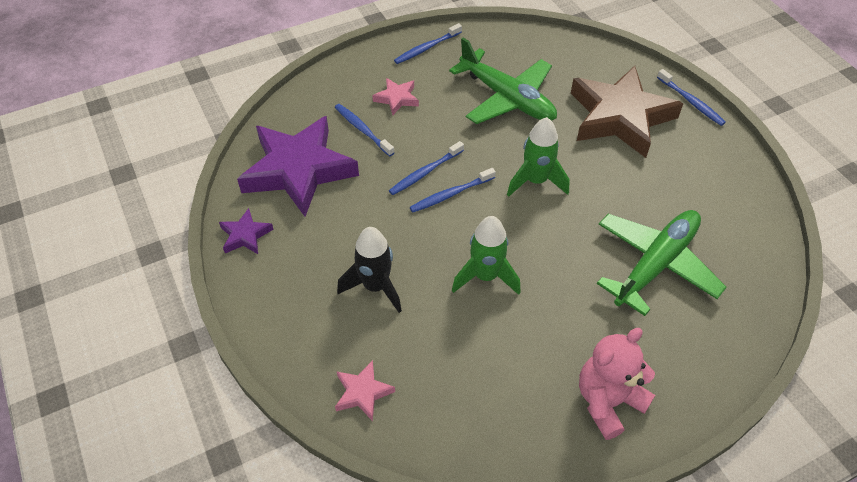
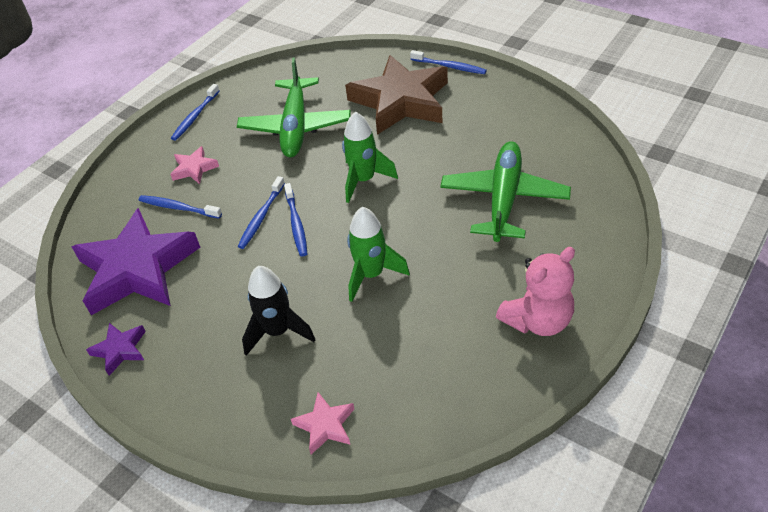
camera: 25 degrees left, 5 degrees down
blue toothbrush [410,168,496,213] -> blue toothbrush turned 45 degrees counterclockwise [284,183,307,257]
green plane [449,38,557,124] -> green plane turned 75 degrees clockwise [237,57,351,157]
pink teddy bear [579,328,655,440] -> pink teddy bear turned 150 degrees counterclockwise [496,247,575,336]

